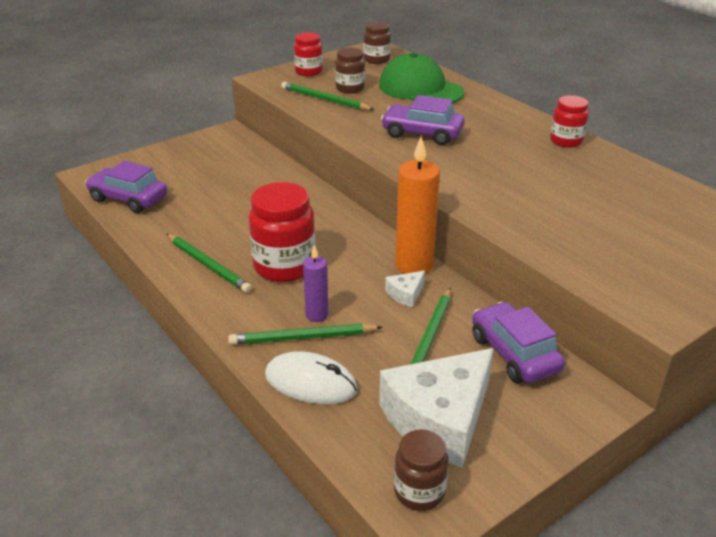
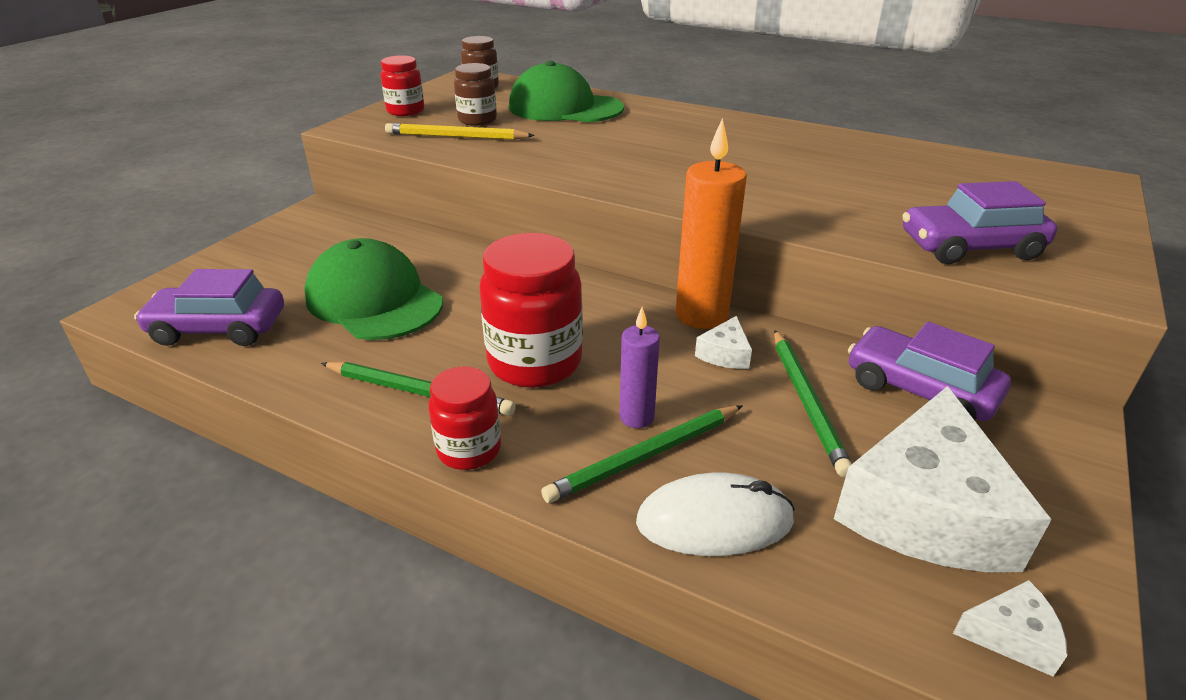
camera: 25 degrees left, 0 degrees up
green pencil [281,82,375,110] -> yellow pencil [385,123,535,140]
purple car [381,95,464,145] -> purple car moved to [902,181,1057,264]
brown jar [394,429,449,511] -> white cheese [953,580,1067,676]
red jar [550,95,589,148] -> red jar moved to [429,366,501,470]
none -> green cap [304,238,443,340]

